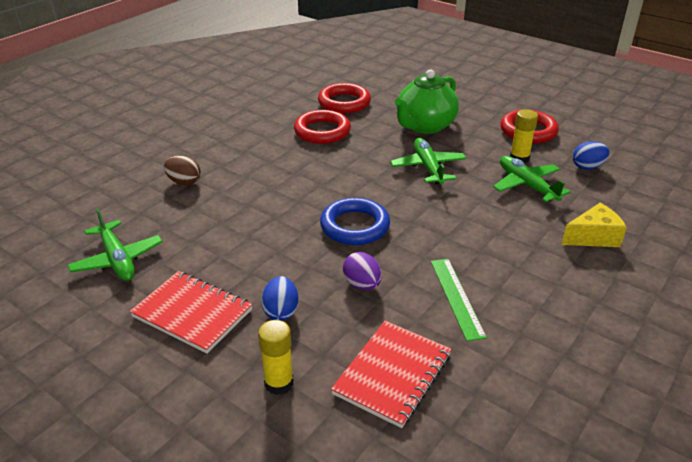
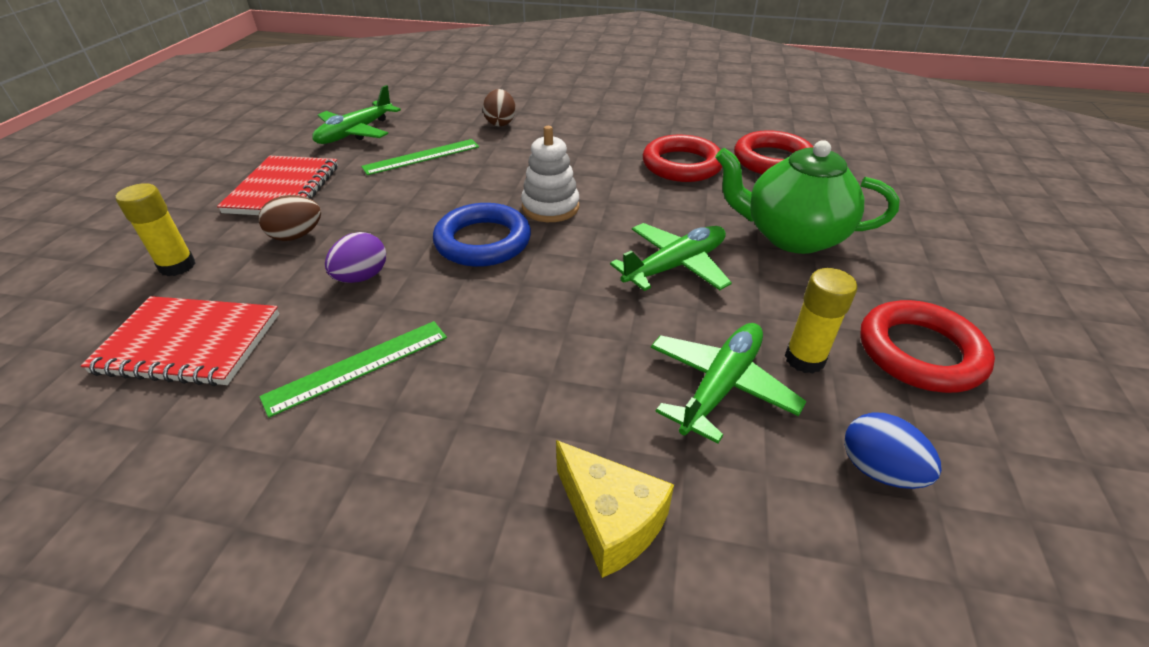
camera: 65 degrees right, 5 degrees up
blue egg [261,276,299,321] -> brown egg [259,195,321,241]
none -> green ruler [361,139,479,175]
none -> white stacking toy [521,126,579,222]

